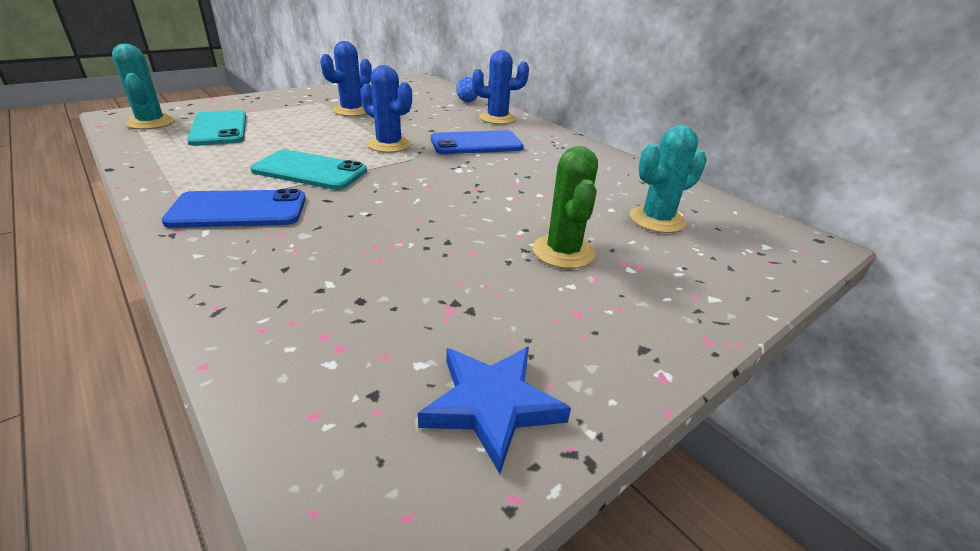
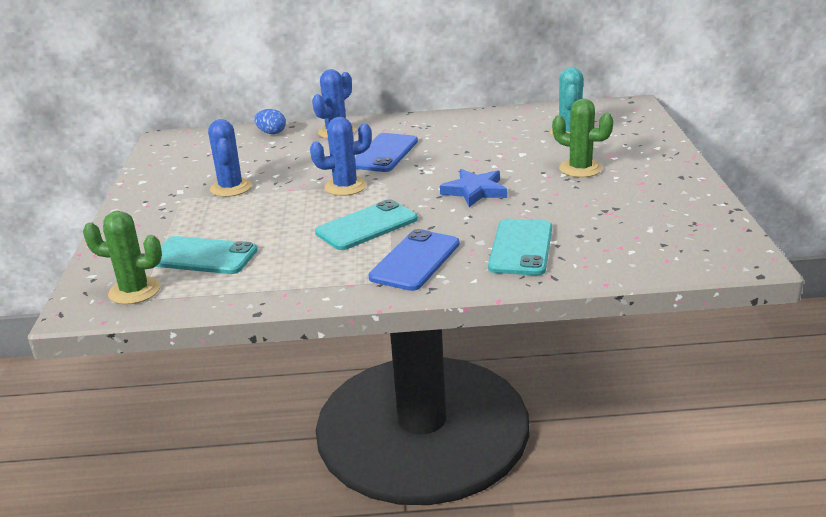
camera: 50 degrees left, 5 degrees down
turquoise cactus [112,44,175,130] -> green cactus [83,211,162,305]
blue star [418,347,571,474] -> blue star moved to [440,169,507,207]
none -> turquoise phone [488,219,552,275]

